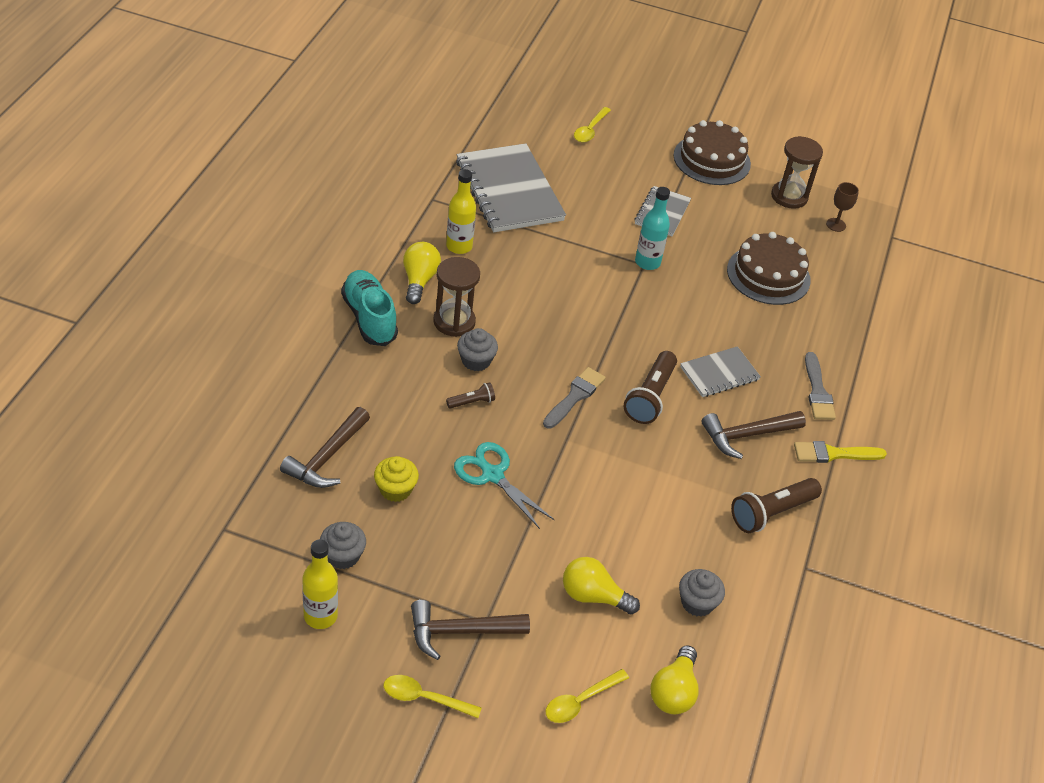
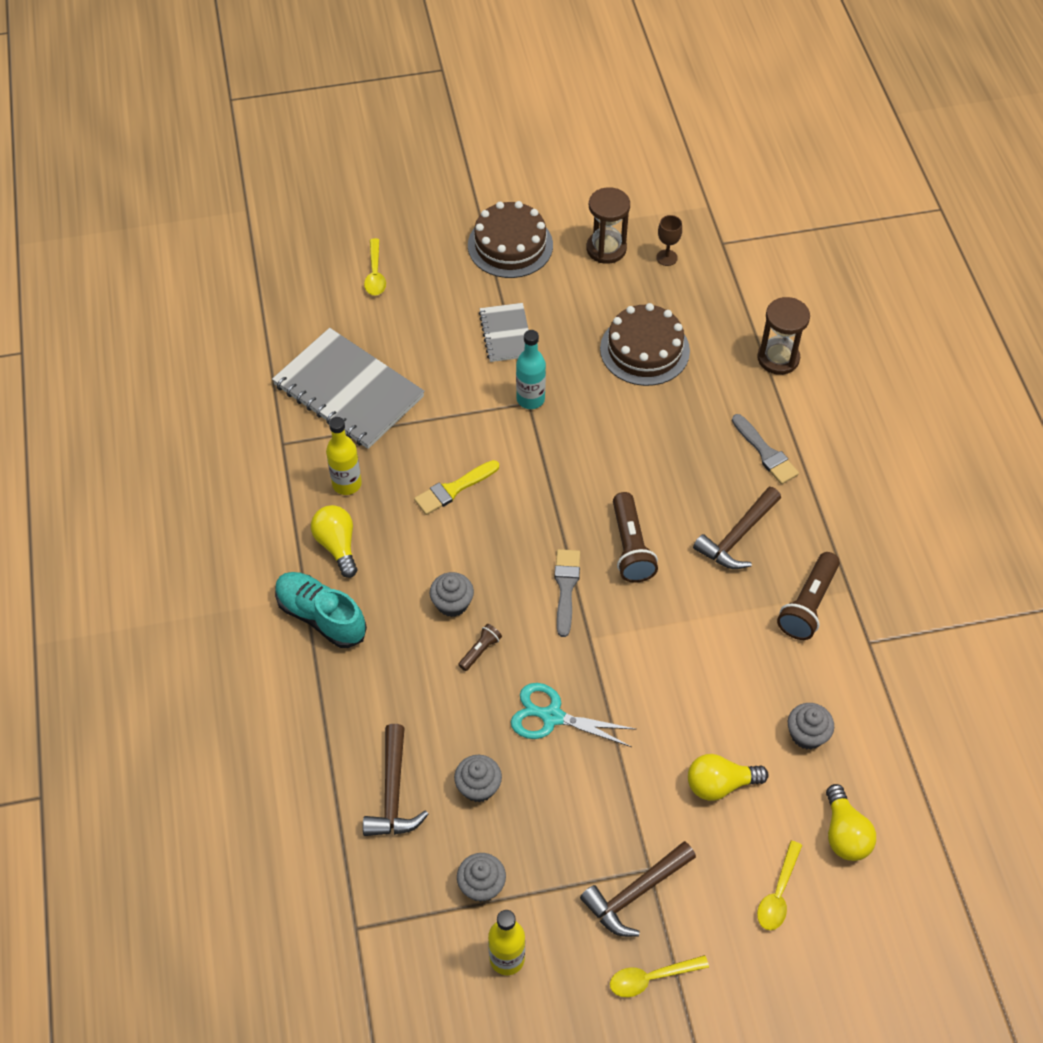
camera: 25 degrees left, 10 degrees up
yellow cupcake [374,456,419,502] -> grey cupcake [454,755,502,802]
brown hourglass [433,257,480,337] -> brown hourglass moved to [757,297,810,375]
grey notebook [680,346,761,397] -> none
yellow brush [794,441,887,463] -> yellow brush moved to [414,460,499,515]

